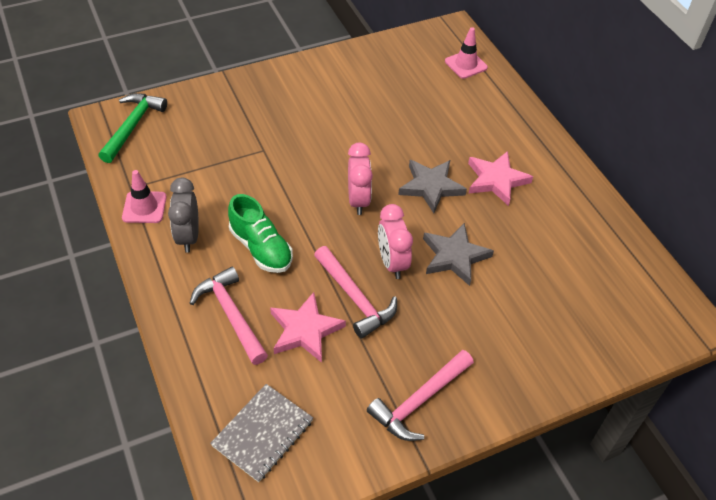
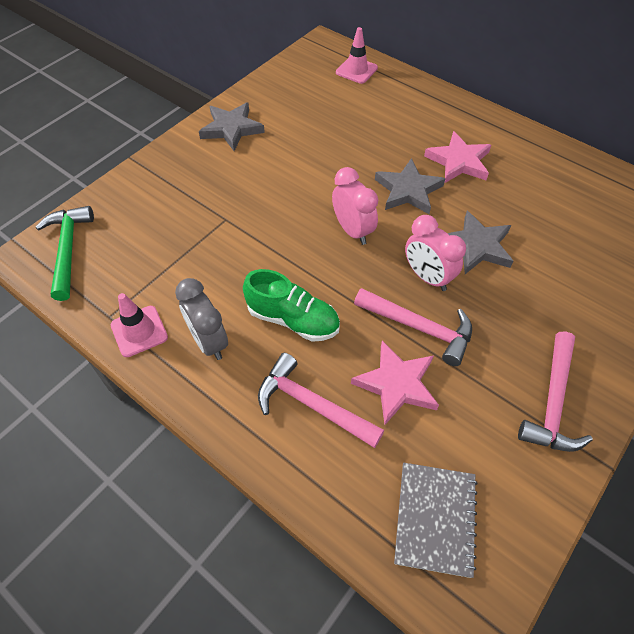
camera: 25 degrees left, 5 degrees up
none -> grey star [199,102,265,151]

